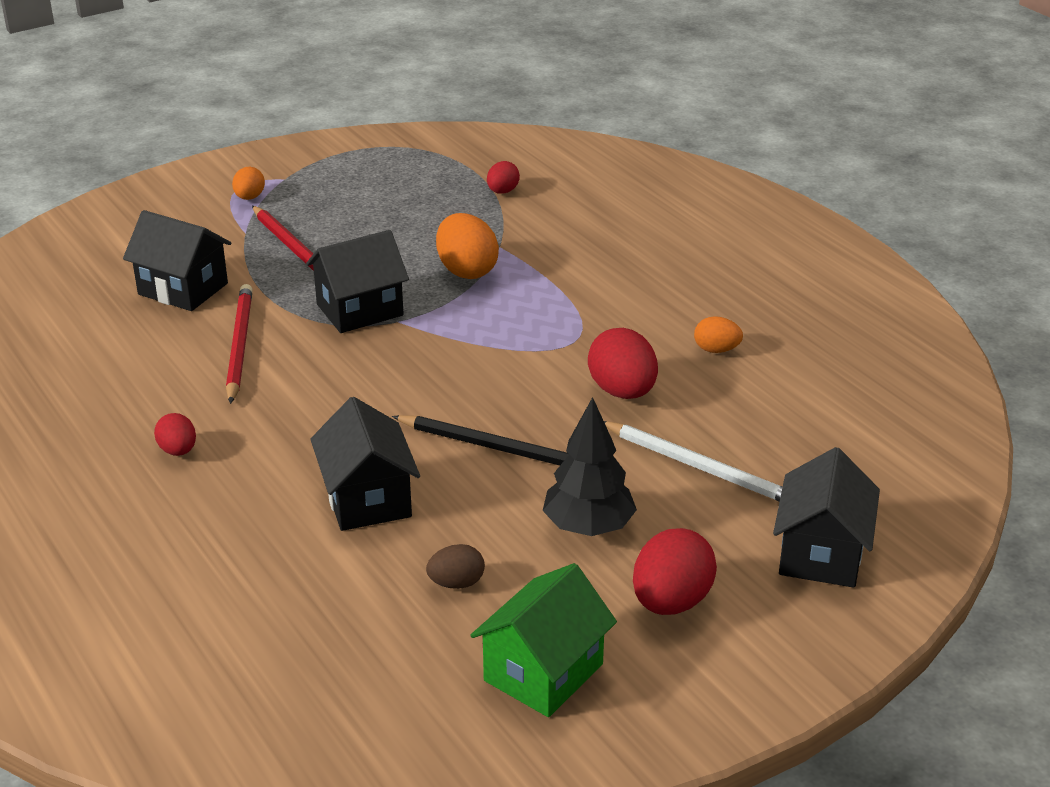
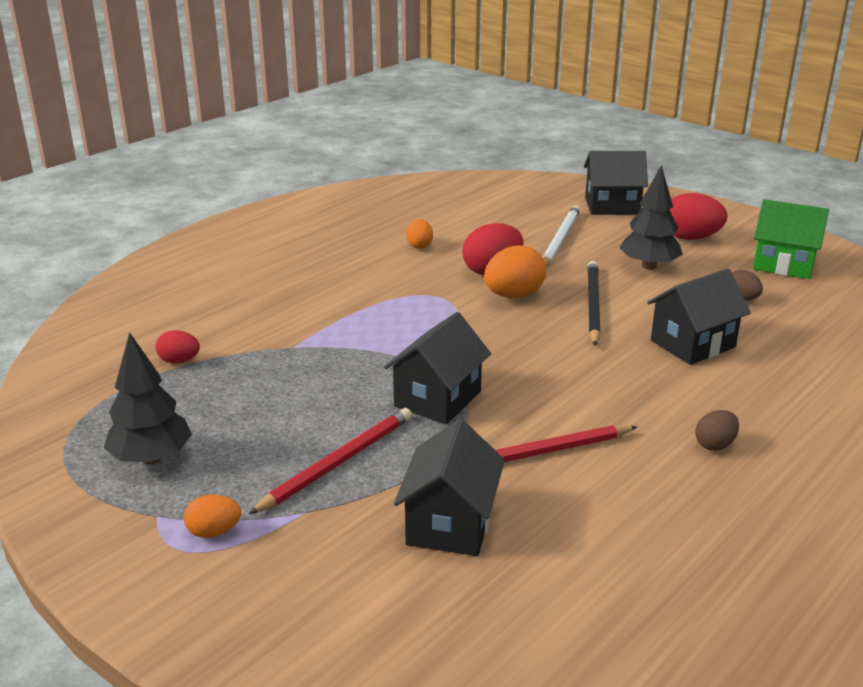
camera: 105 degrees left, 5 degrees down
red egg [154,413,196,456] -> brown egg [695,410,739,451]
black house [306,230,409,333] -> black house turned 75 degrees clockwise [384,312,491,424]
orange egg [436,213,499,279] -> orange egg moved to [484,245,546,298]
none -> black tree [104,332,192,465]

